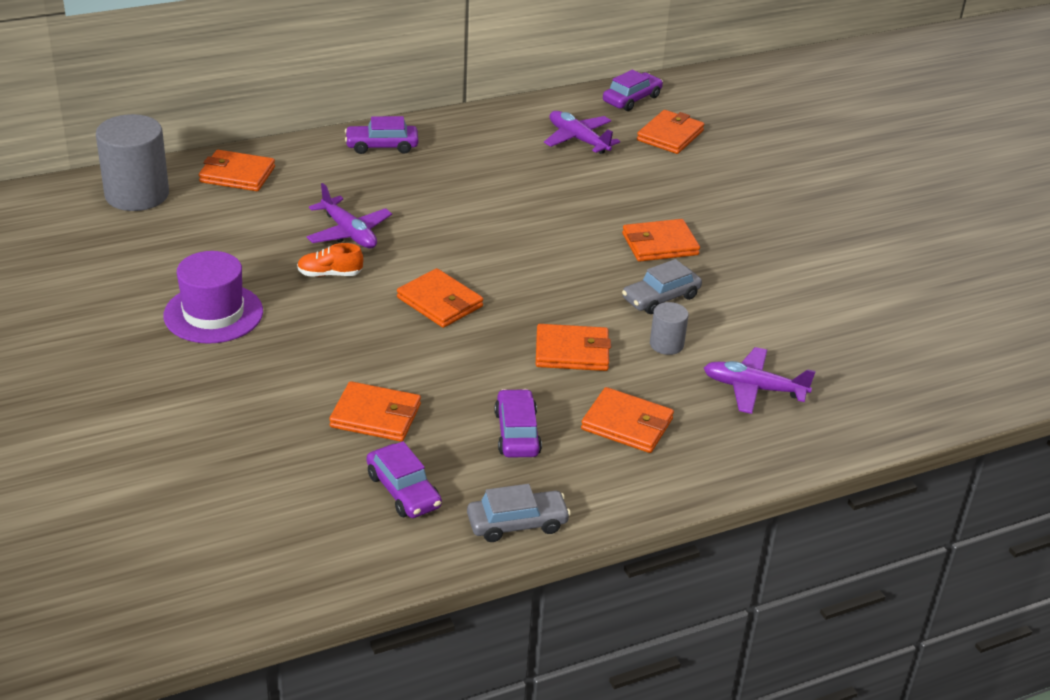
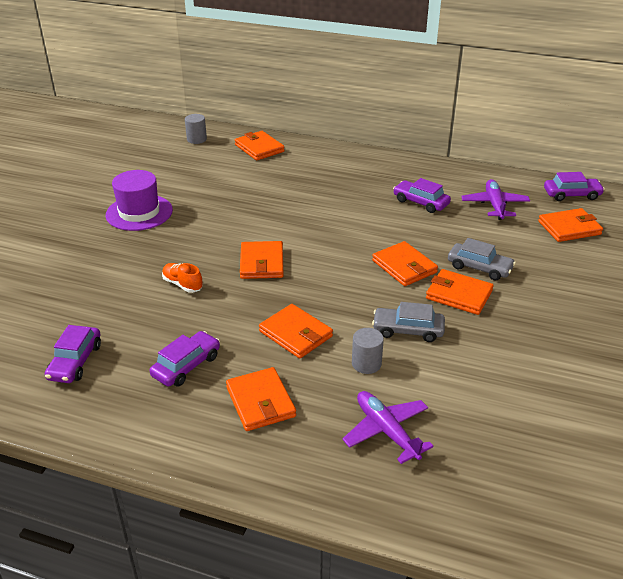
camera: 45 degrees right, 0 degrees up
grey cylinder [96,114,169,211] -> grey cylinder [185,114,207,144], size x0.49
orange shoe [297,243,363,277] -> orange shoe moved to [162,263,203,293]
purple plane [307,183,392,248] -> none
orange wallet [329,381,421,442] -> orange wallet moved to [372,241,438,286]
purple car [345,116,418,154] -> purple car moved to [393,178,451,213]
grey car [467,484,571,542] -> grey car moved to [448,238,516,281]

